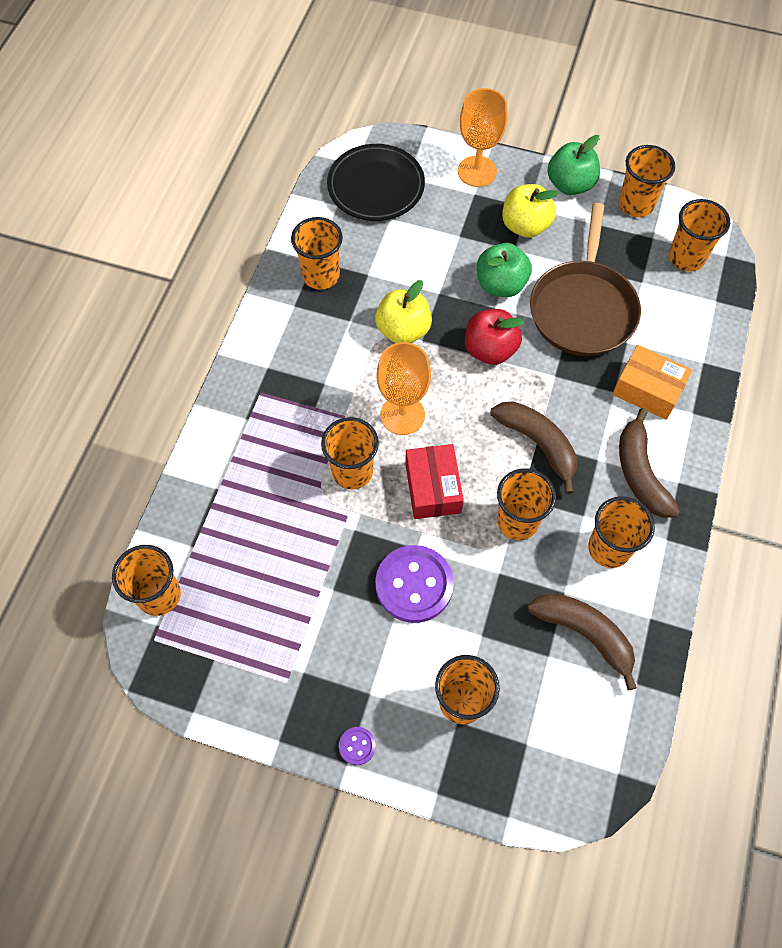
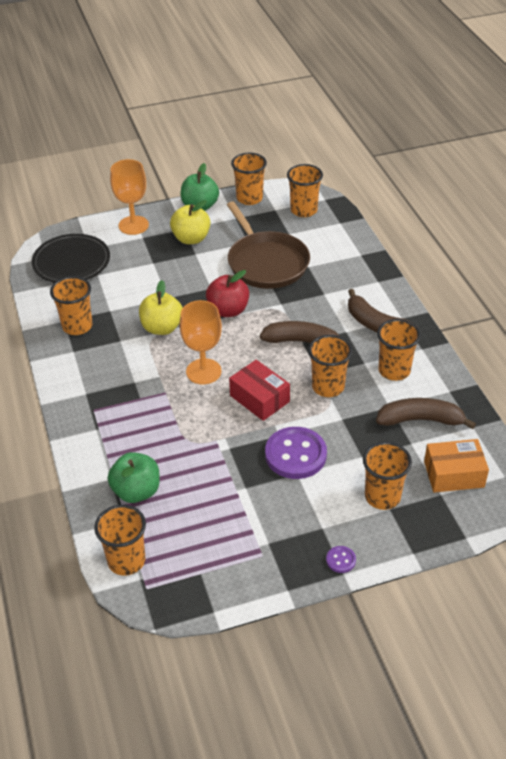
camera: 35 degrees left, 20 degrees down
orange cup [321,417,379,490] -> none
green apple [477,243,532,297] -> green apple moved to [108,452,160,503]
orange box [612,345,692,420] -> orange box moved to [424,439,489,493]

